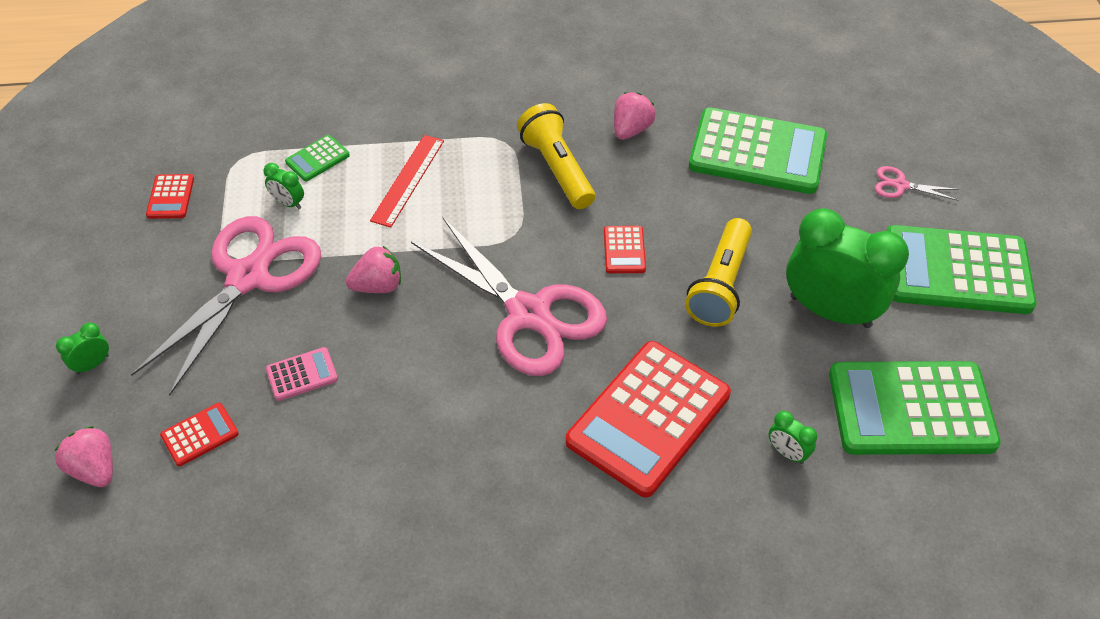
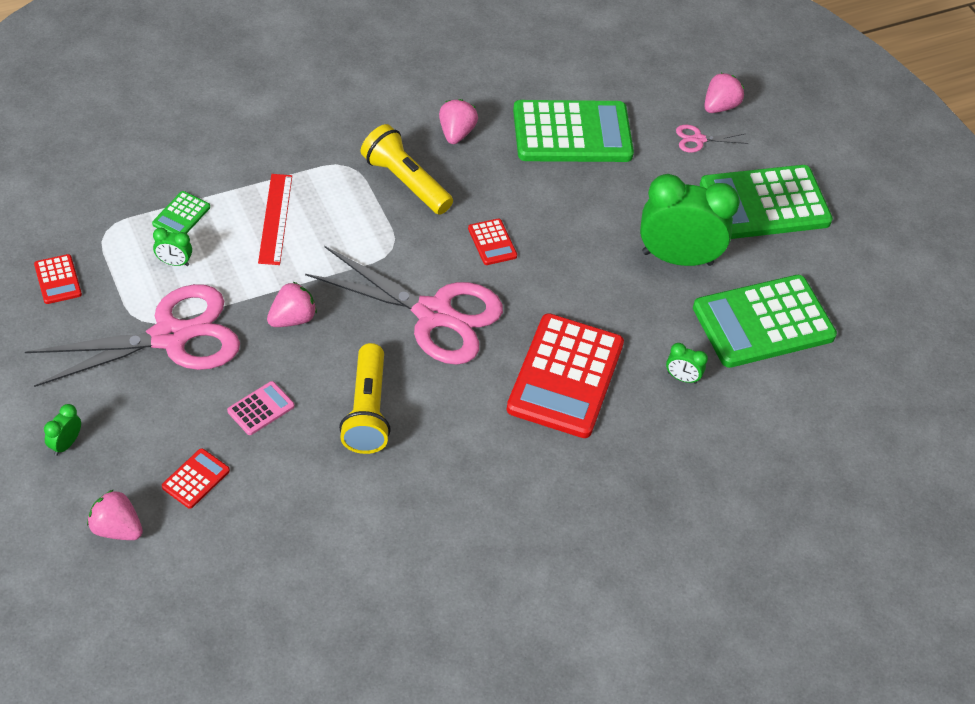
camera: 25 degrees left, 0 degrees up
pink scissors [131,216,321,396] -> pink scissors turned 60 degrees clockwise [25,284,240,387]
yellow flashlight [685,218,752,327] -> yellow flashlight moved to [339,343,391,454]
none -> pink strawberry [704,72,744,113]

